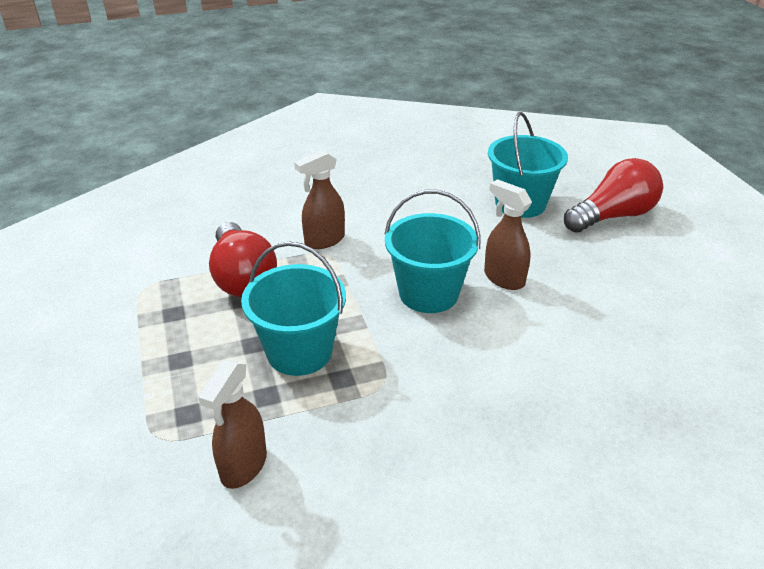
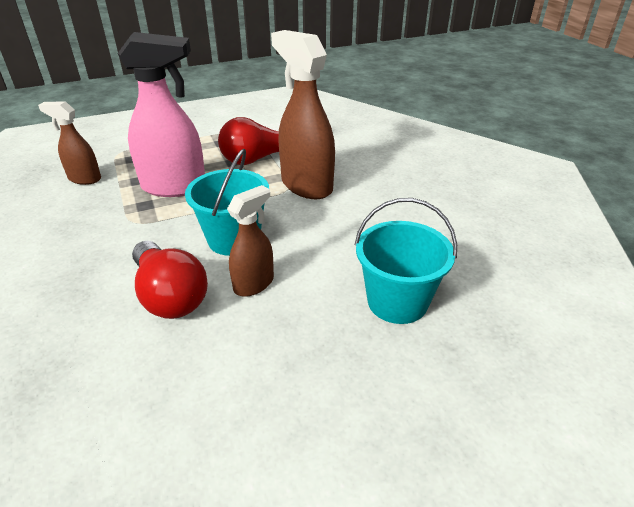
camera: 85 degrees right, 0 degrees up
turquoise bucket [241,242,346,376] -> pink spray bottle [117,32,205,197]
brown spray bottle [294,150,345,249] -> brown spray bottle [271,30,335,199], size x1.78
red light bulb [564,158,663,233] -> red light bulb moved to [132,241,208,319]

